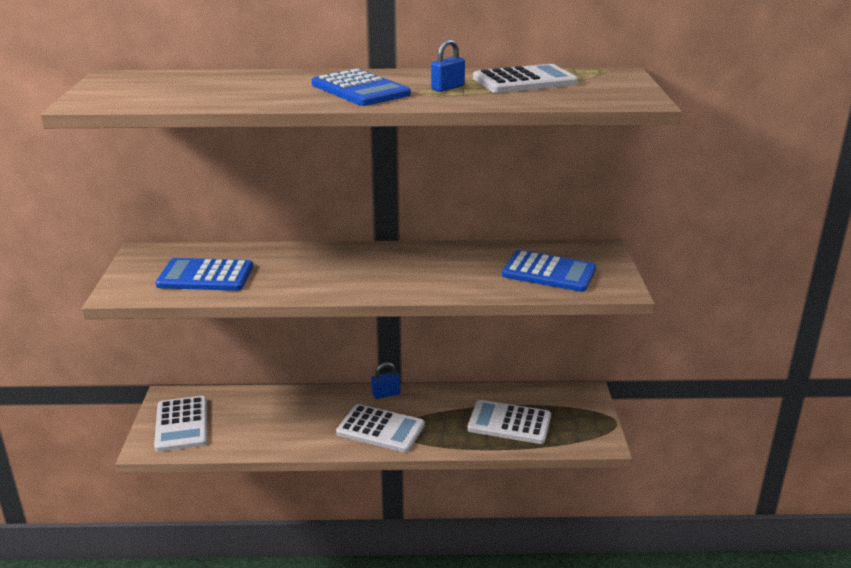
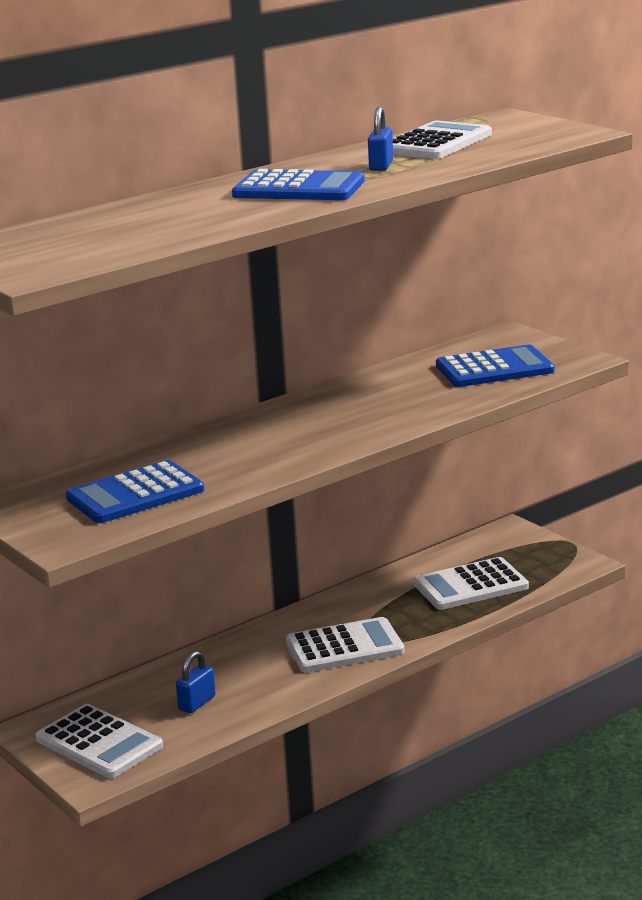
camera: 35 degrees left, 5 degrees down
blue padlock [372,362,400,399] -> blue padlock moved to [176,651,216,713]

